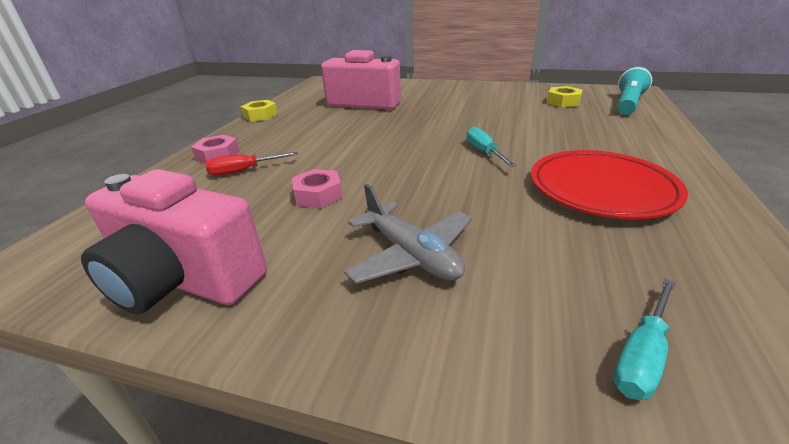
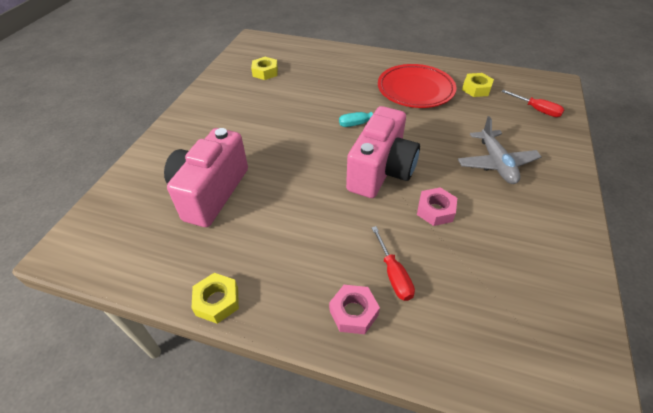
camera: 90 degrees left, 15 degrees up
pink camera [81,169,267,314] -> pink camera moved to [346,106,420,198]
grey plane [344,184,472,284] -> grey plane turned 120 degrees clockwise [458,116,541,184]
turquoise screwdriver [613,279,676,400] -> red screwdriver [501,90,564,117]
turquoise flashlight [617,66,652,115] -> none
none -> yellow nut [462,73,494,97]

